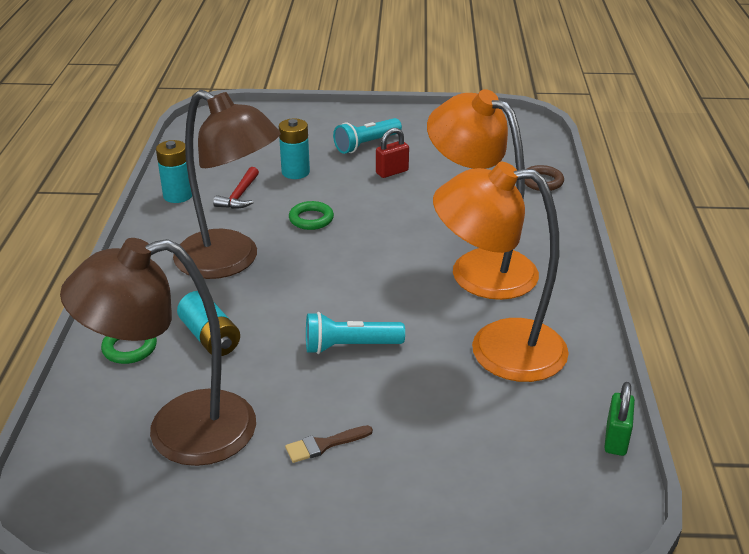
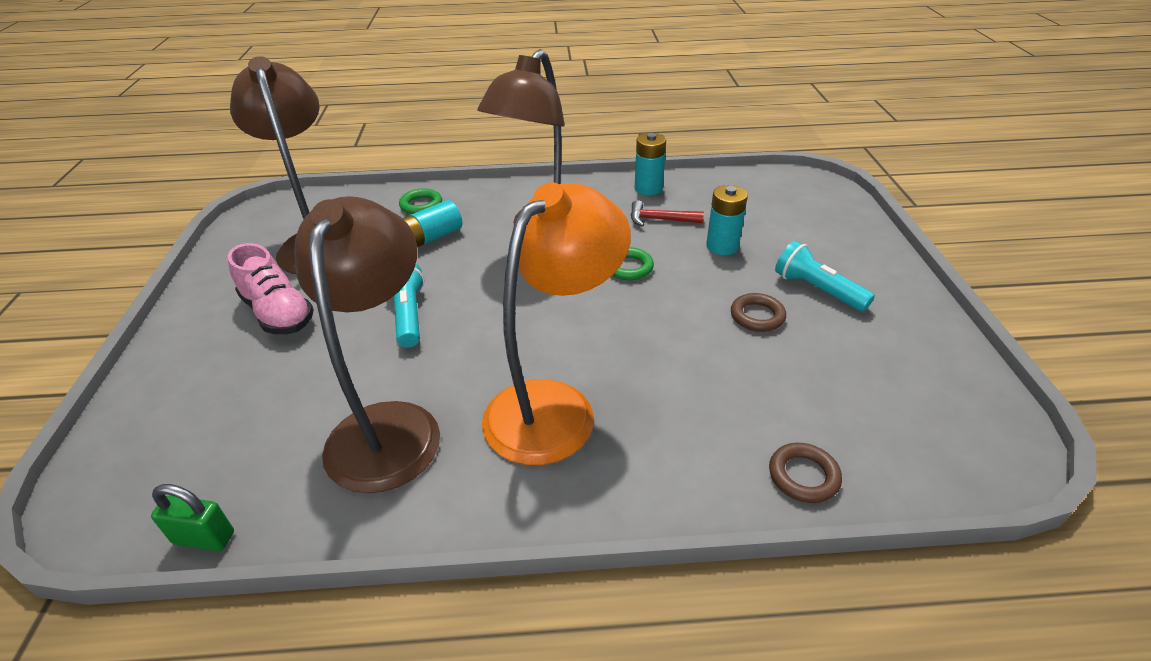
camera: 85 degrees right, 5 degrees up
brown brush [285,425,373,463] -> pink shoe [228,243,314,334]
red padlock [376,128,409,178] -> brown ring [731,293,786,332]
orange lamp [433,162,569,382] -> brown lamp [294,196,440,493]

